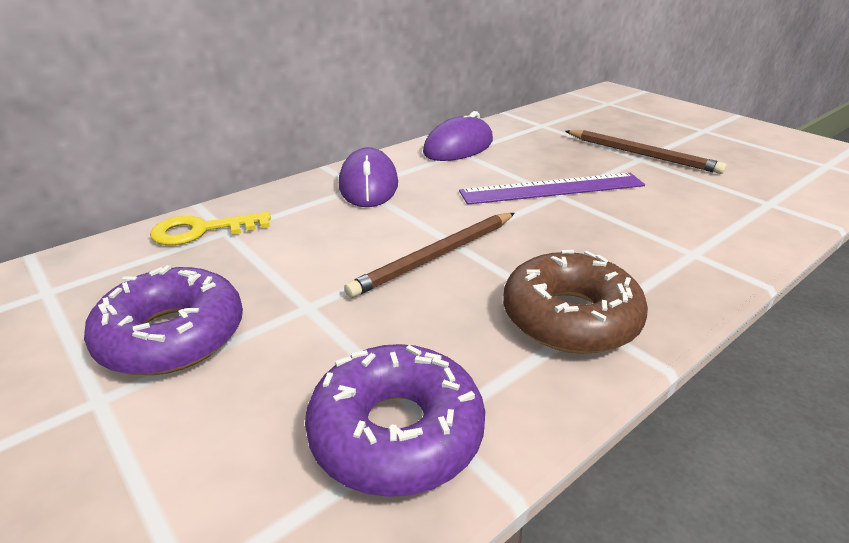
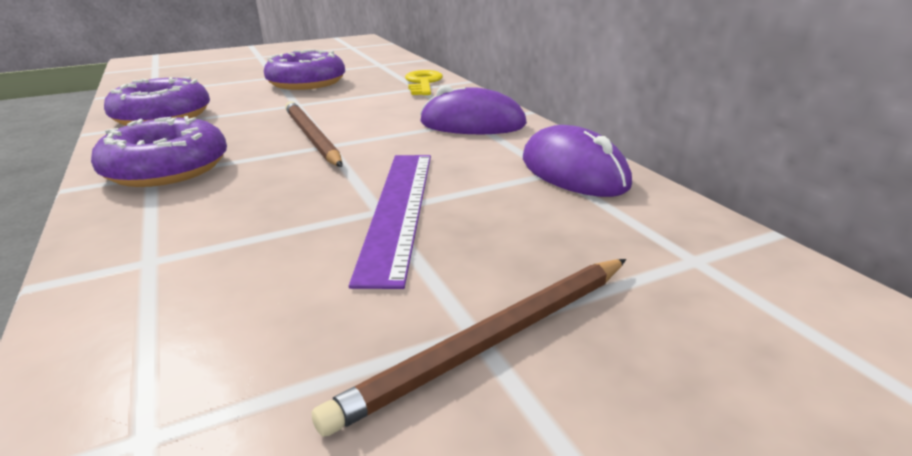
camera: 105 degrees right, 5 degrees down
brown donut [503,250,648,354] -> purple donut [91,116,227,187]

